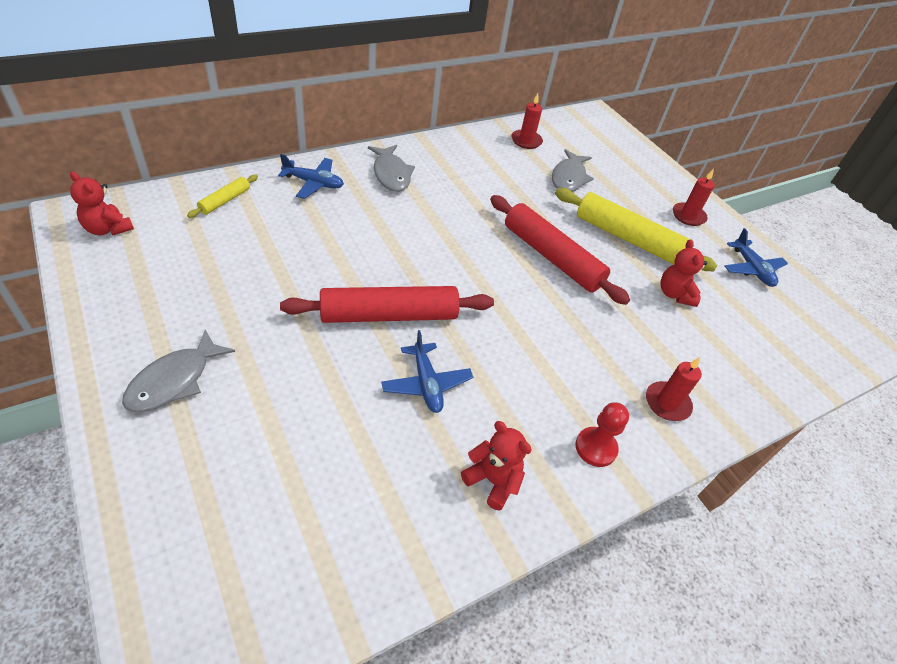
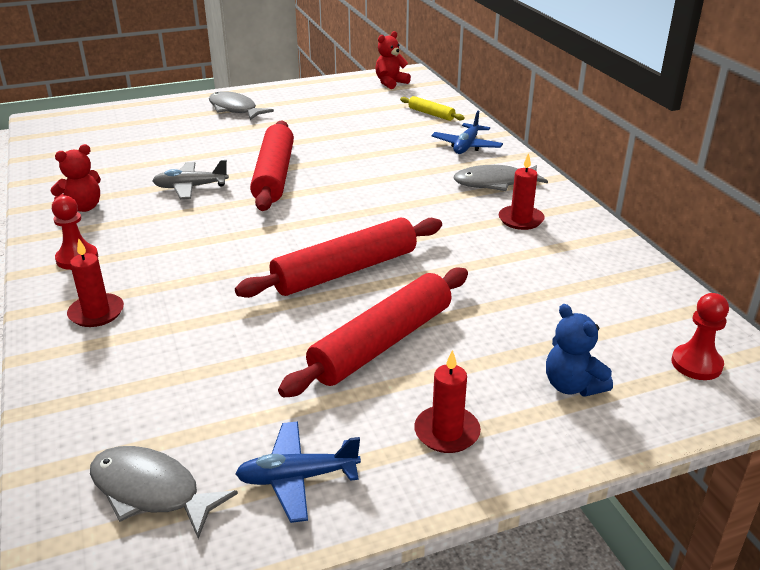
camera: 105 degrees right, 15 degrees down
blue plane [381,330,473,413] -> grey plane [152,160,229,199]
red candle [511,94,543,149] -> red candle moved to [499,153,545,230]
grey fish [552,149,594,192] -> grey fish moved to [90,446,238,539]
yellow rolling pin [555,188,717,271] -> red rolling pin [278,268,468,398]
red teddy bear [661,239,707,307] -> none
none -> blue teddy bear [546,304,613,397]
none -> red pawn [672,293,729,380]

